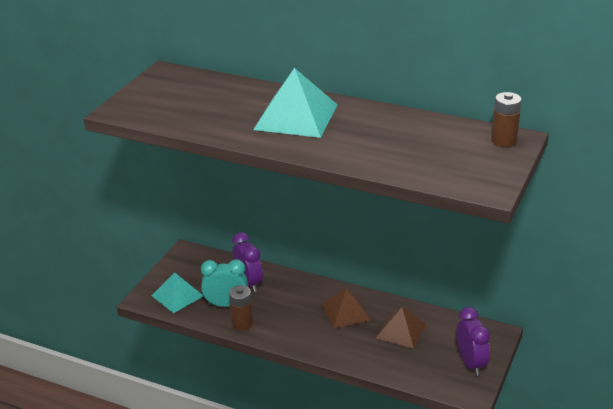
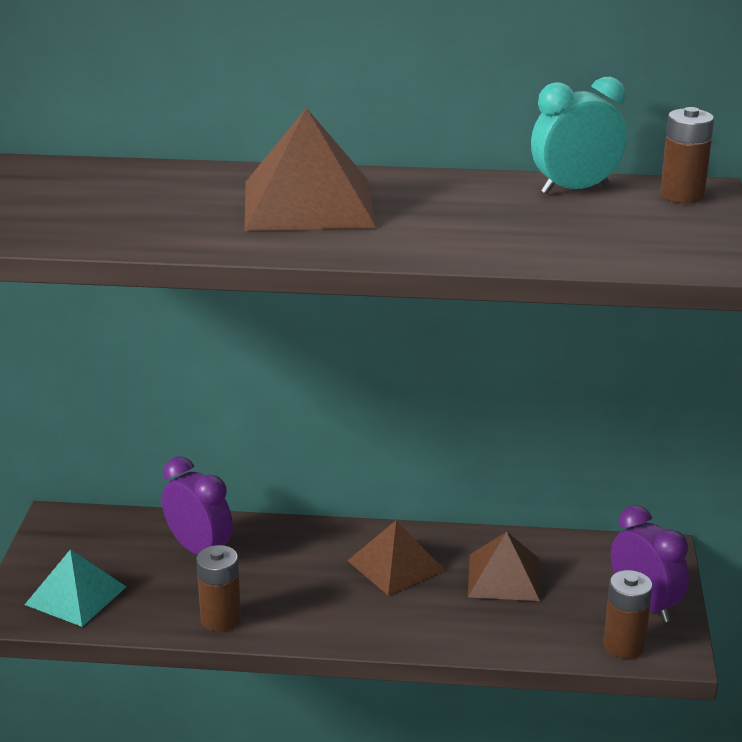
camera: 20 degrees left, 5 degrees down
turquoise clock [201,259,248,307] -> turquoise clock moved to [531,77,627,194]
turquoise pyramid [253,68,338,138] -> brown pyramid [245,108,376,231]
none -> brown battery [603,570,652,659]

